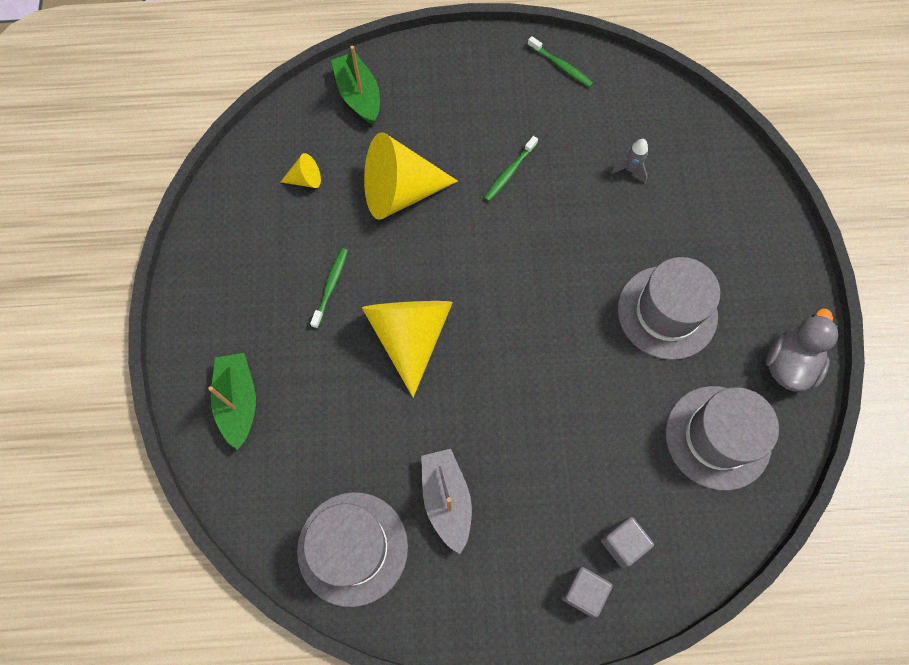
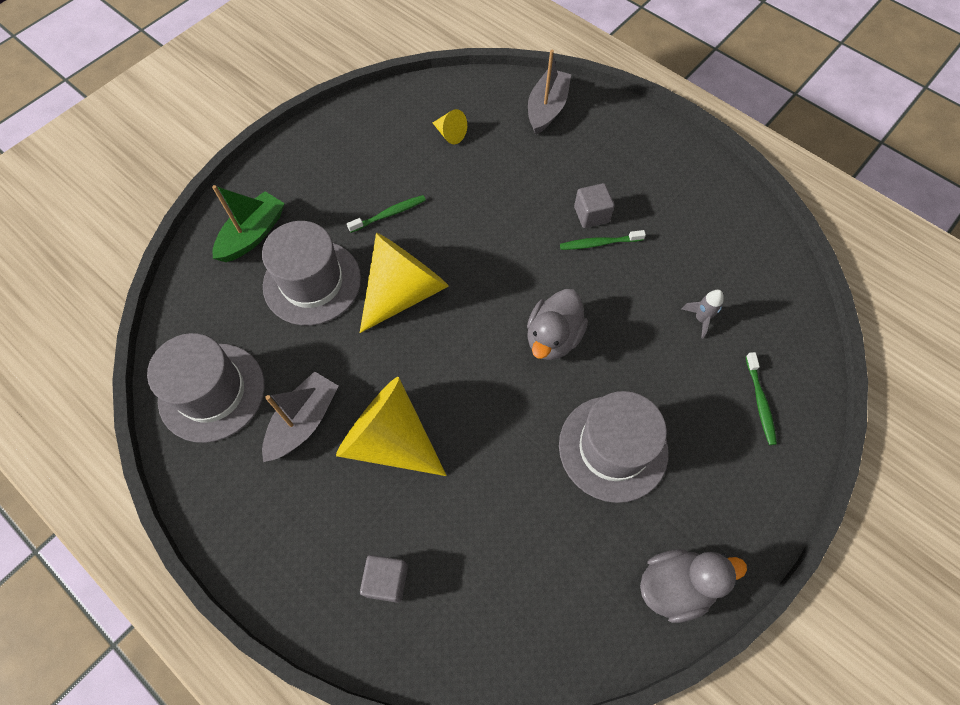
camera: 45 degrees right, 5 degrees down
green boat [331,46,380,124] -> grey boat [528,50,571,135]
yellow cone [364,132,458,220] -> yellow cone moved to [336,377,447,476]
green toothbrush [528,36,593,88] -> green toothbrush moved to [746,352,777,445]
grey cube [561,567,613,617] -> grey cube moved to [574,183,615,228]
grey hat [666,386,779,491] -> grey hat moved to [262,221,361,326]
none -> grey duck [527,289,588,360]

